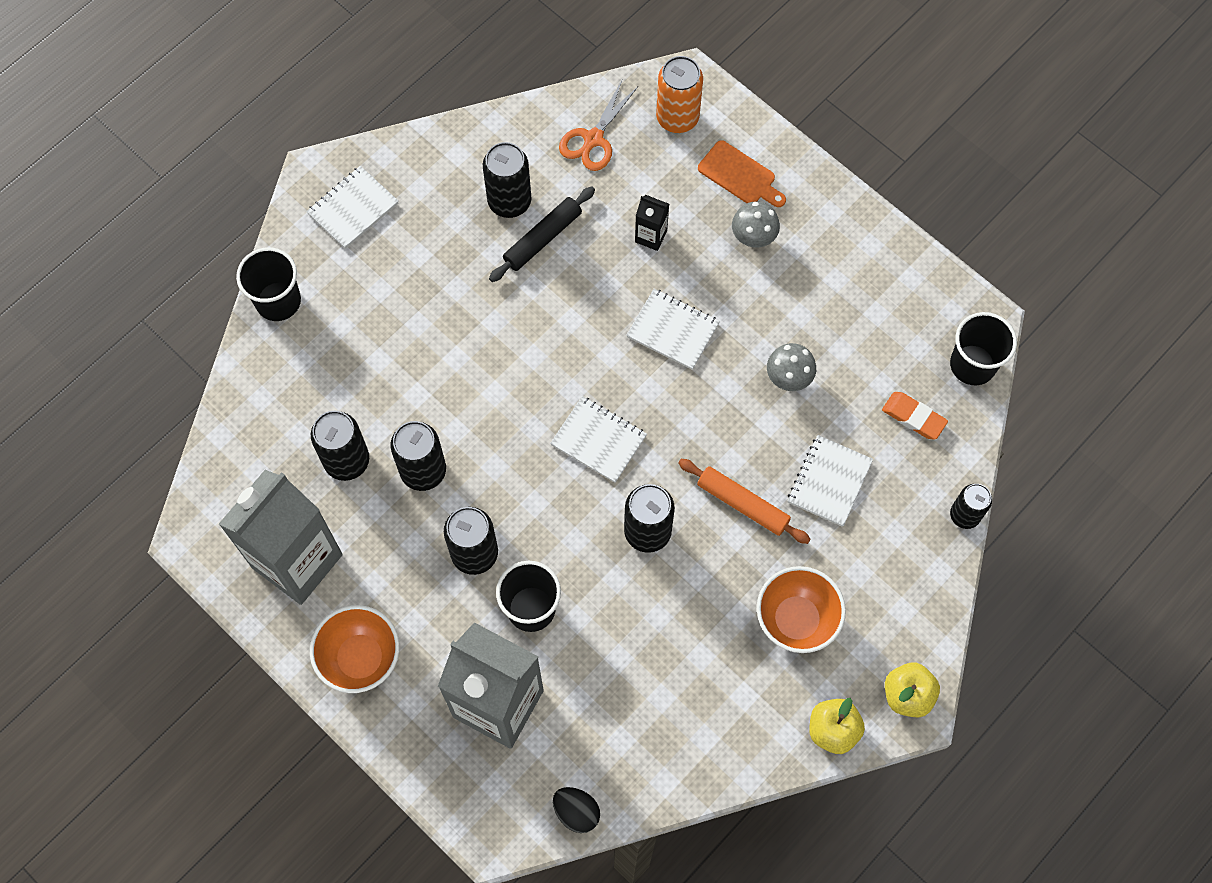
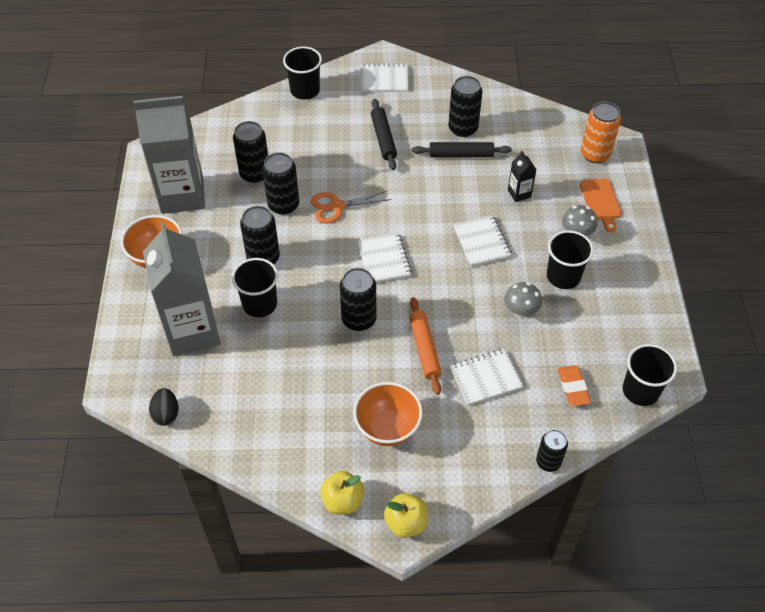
camera: 45 degrees right, 15 degrees down
orange scissors [559,80,638,171] -> orange scissors moved to [311,190,391,223]
none -> black rolling pin [371,99,397,170]
none -> black cup [547,230,594,289]

